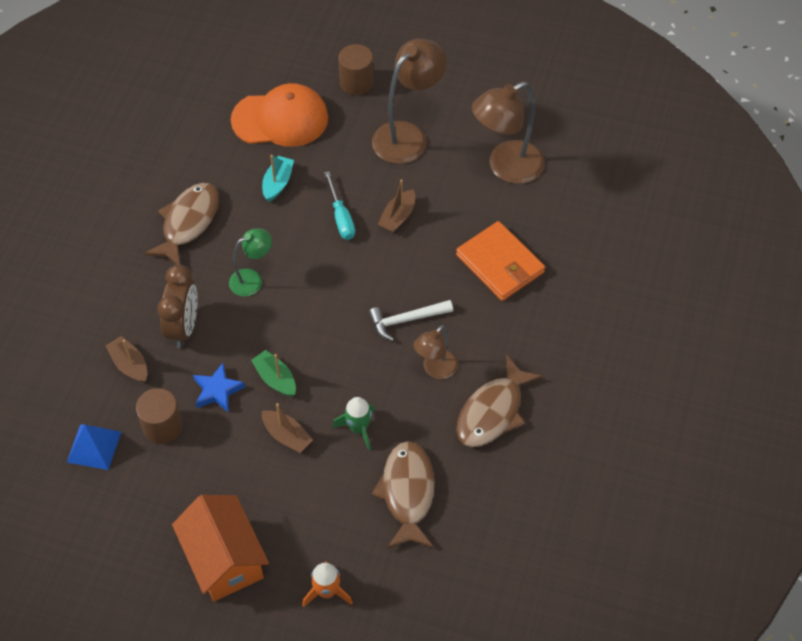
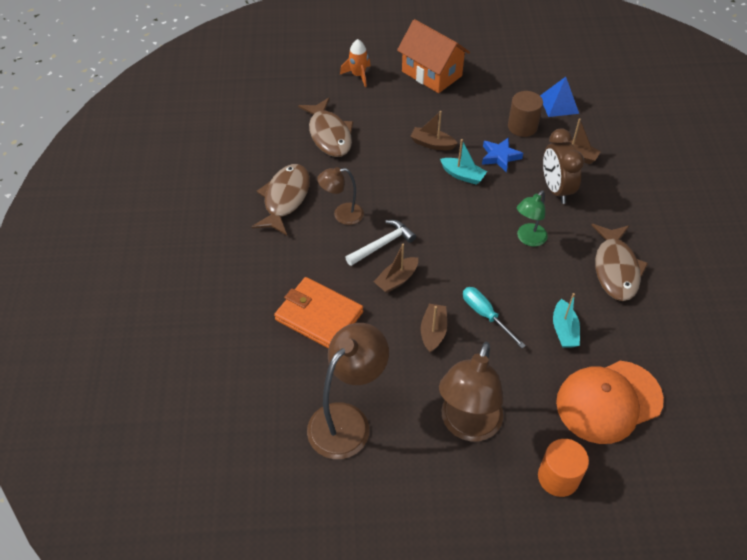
camera: 160 degrees right, 5 degrees down
green boat [251,350,296,397] -> turquoise boat [440,139,487,185]
green rocket [332,397,375,450] -> none
brown cylinder [338,44,373,95] -> orange cylinder [538,439,589,497]
brown lamp [414,325,458,379] -> brown lamp turned 120 degrees counterclockwise [317,167,364,225]
none -> brown boat [374,244,418,293]

